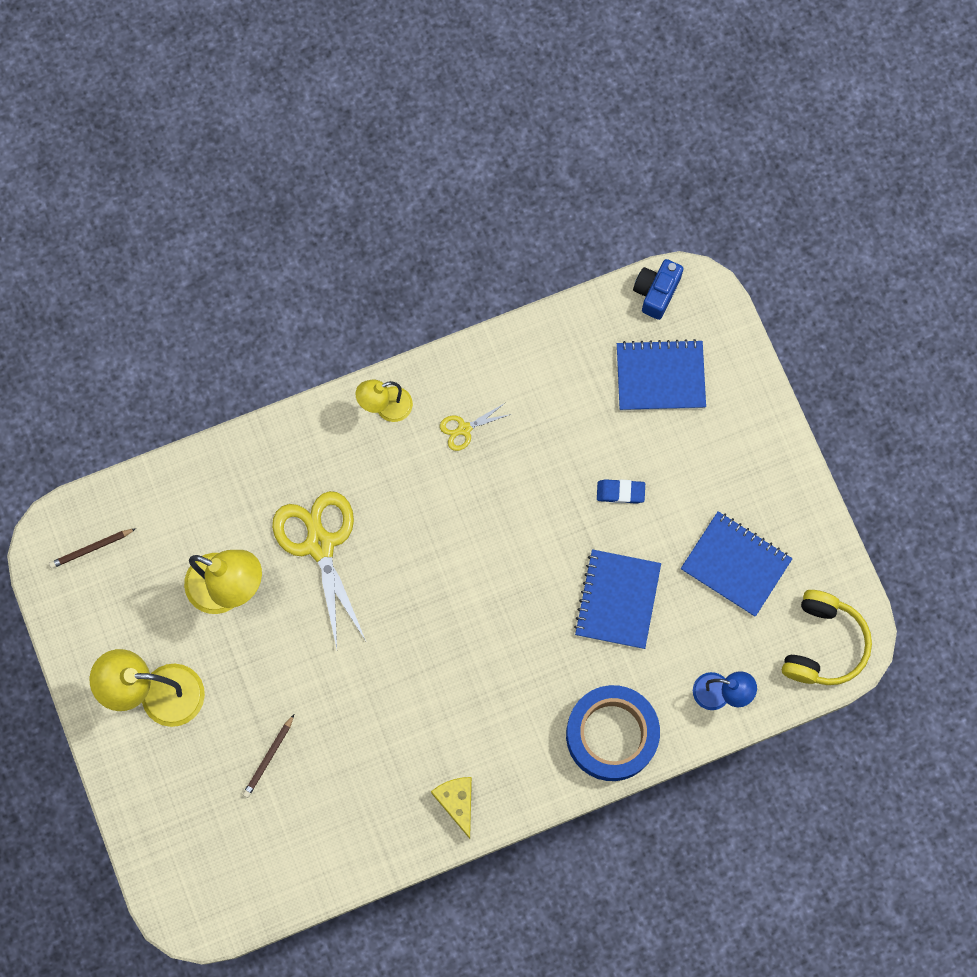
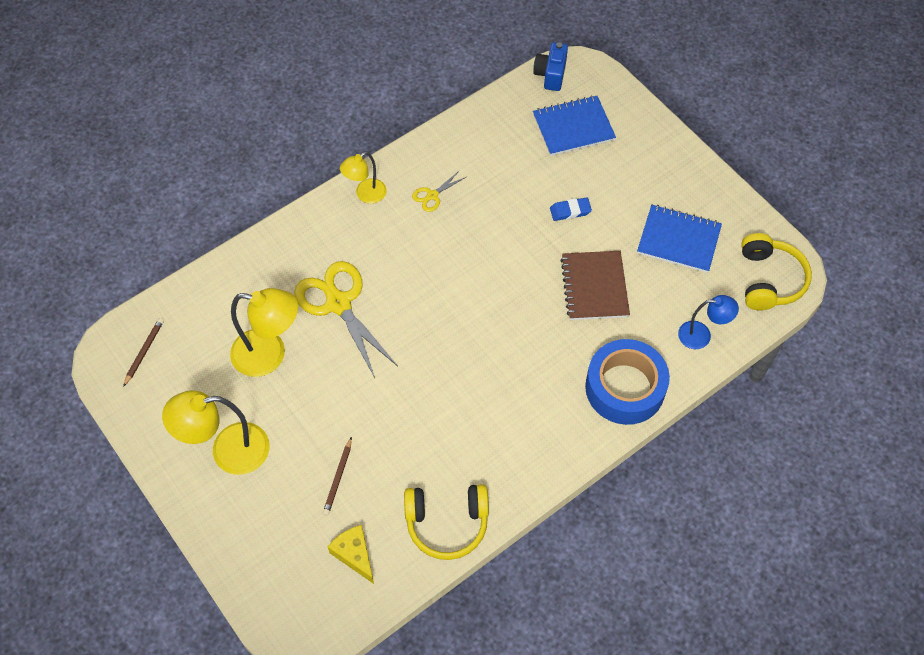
camera: 15 degrees left, 15 degrees down
brown pencil [49,528,136,569] -> brown pencil turned 150 degrees clockwise [123,318,164,387]
yellow cheese [431,777,472,839] -> yellow cheese moved to [328,525,374,584]
blue notebook [574,549,661,649] -> brown notebook [560,251,630,320]
none -> yellow headphones [404,484,489,560]

